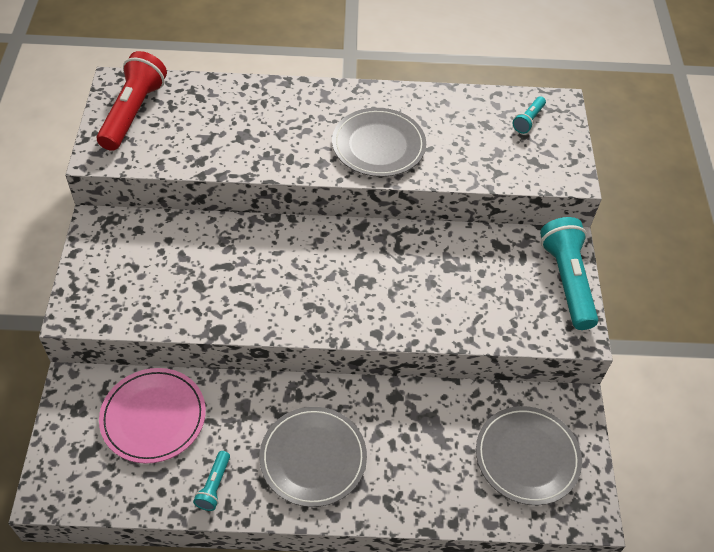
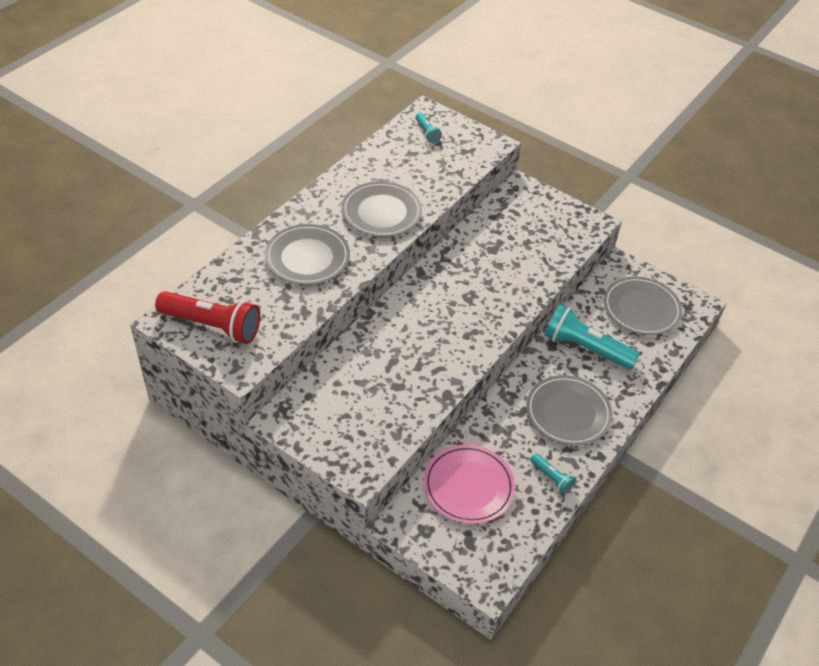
camera: 55 degrees left, 5 degrees down
red flashlight [97,51,167,151] -> red flashlight turned 150 degrees clockwise [155,291,260,344]
turquoise flashlight [540,217,598,330] -> turquoise flashlight moved to [545,304,640,370]
none -> grey plate [265,224,350,285]

